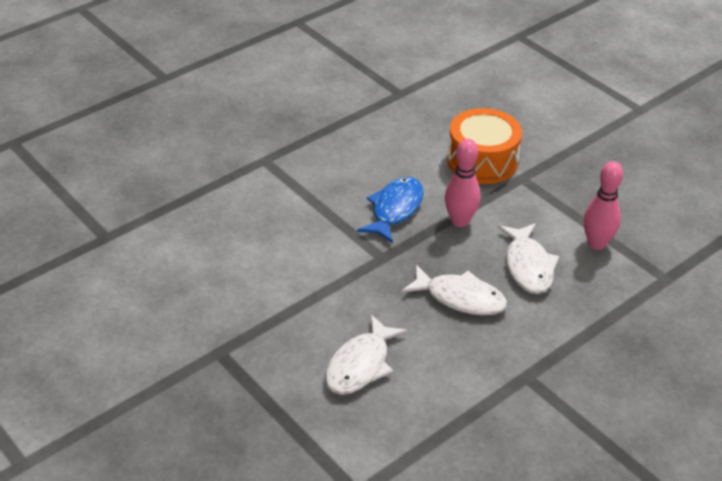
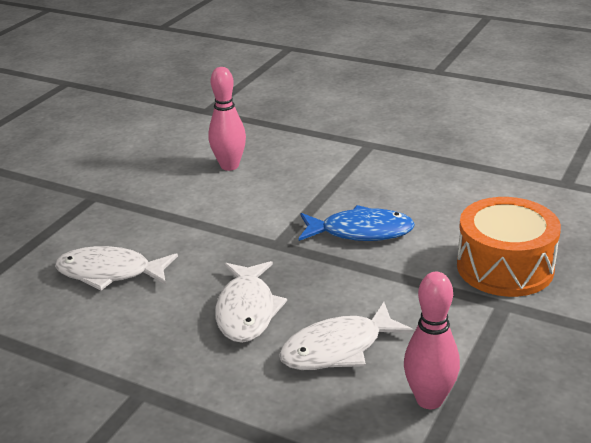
camera: 70 degrees right, 10 degrees down
pink bowling pin [445,139,481,227] -> pink bowling pin moved to [208,67,246,171]

